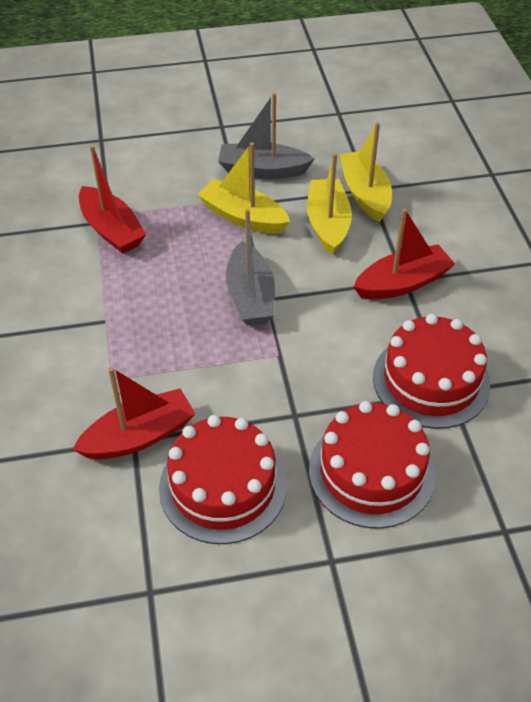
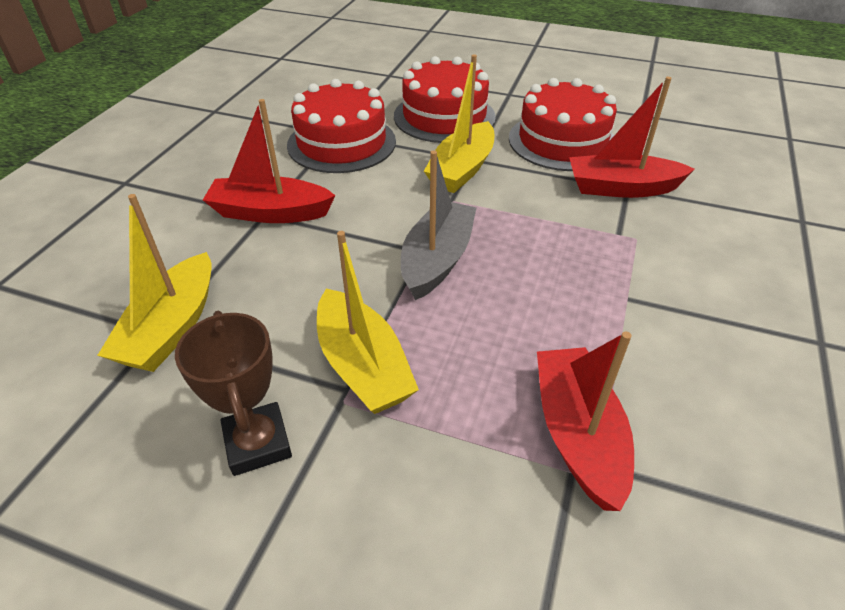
camera: 150 degrees left, 5 degrees down
grey boat [218,93,315,179] -> brown trophy [175,311,292,476]
yellow boat [307,153,352,255] -> yellow boat moved to [424,54,494,193]

